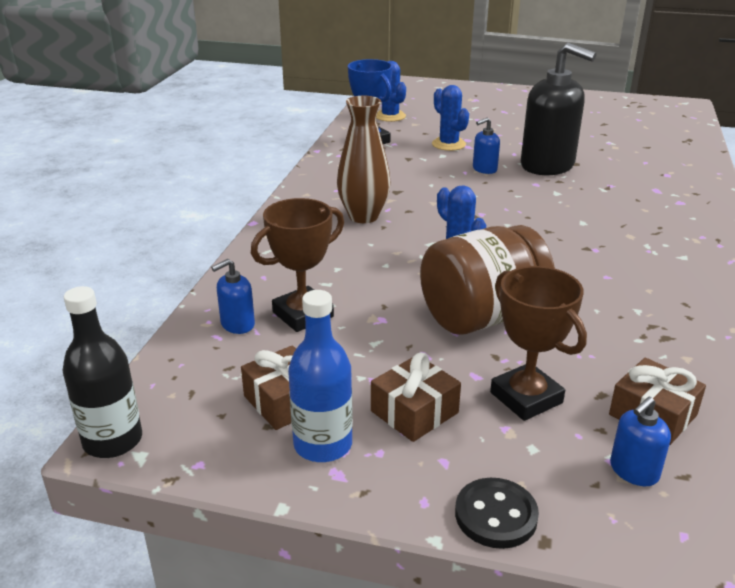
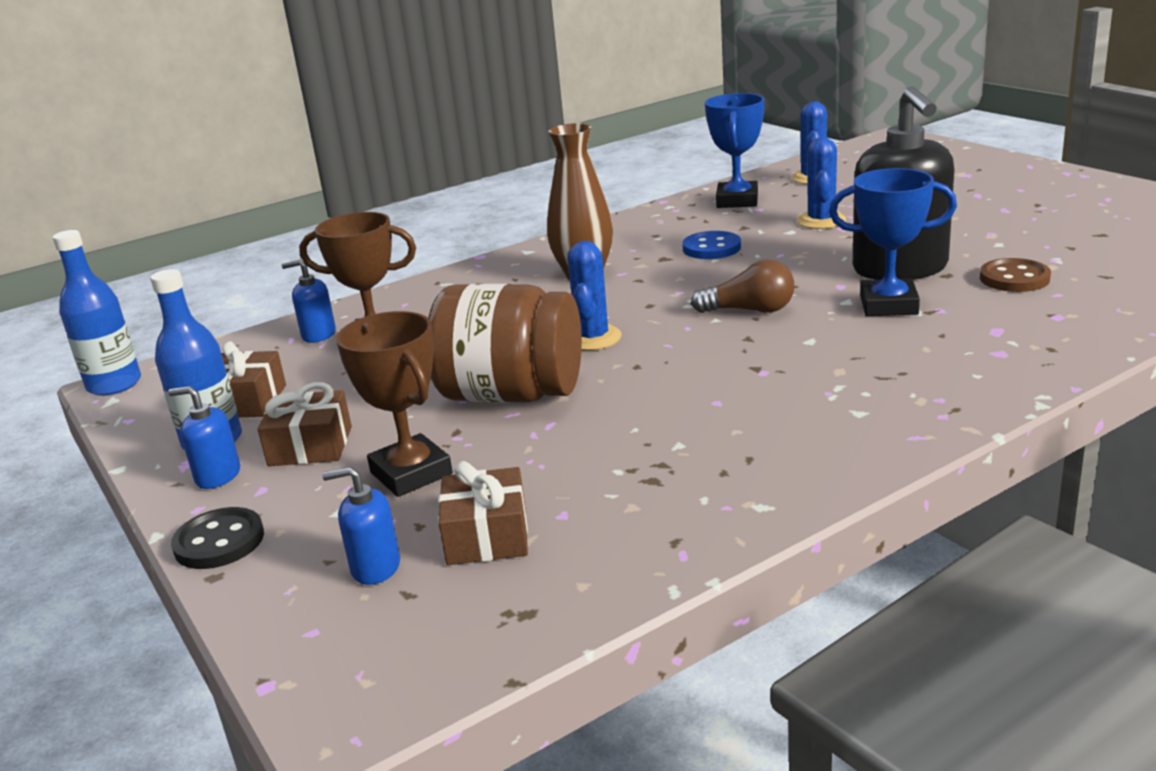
camera: 45 degrees right, 5 degrees down
black bottle [62,286,142,458] -> blue bottle [53,230,141,396]
blue soap dispenser [473,118,500,174] -> blue soap dispenser moved to [168,386,240,489]
brown trophy [490,266,587,421] -> brown trophy turned 45 degrees counterclockwise [336,311,453,497]
none -> blue button [682,231,741,259]
none -> brown light bulb [691,259,795,313]
none -> blue trophy [829,168,957,316]
none -> brown button [980,258,1051,292]

